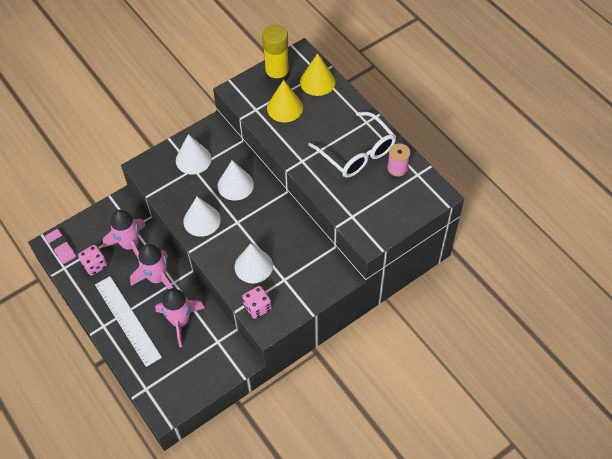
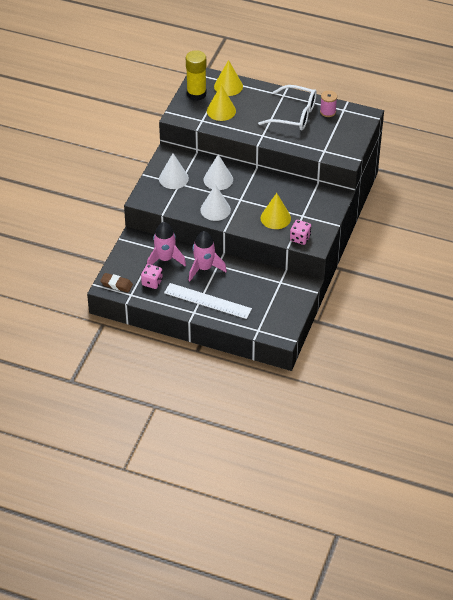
camera: 35 degrees left, 10 degrees down
pink eraser [45,229,76,264] -> brown eraser [100,273,133,293]
pink rocket [155,288,205,347] -> none
white cone [235,244,273,283] -> yellow cone [261,193,291,229]

